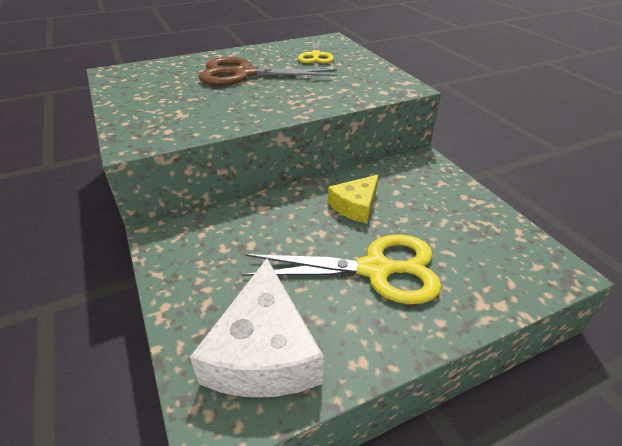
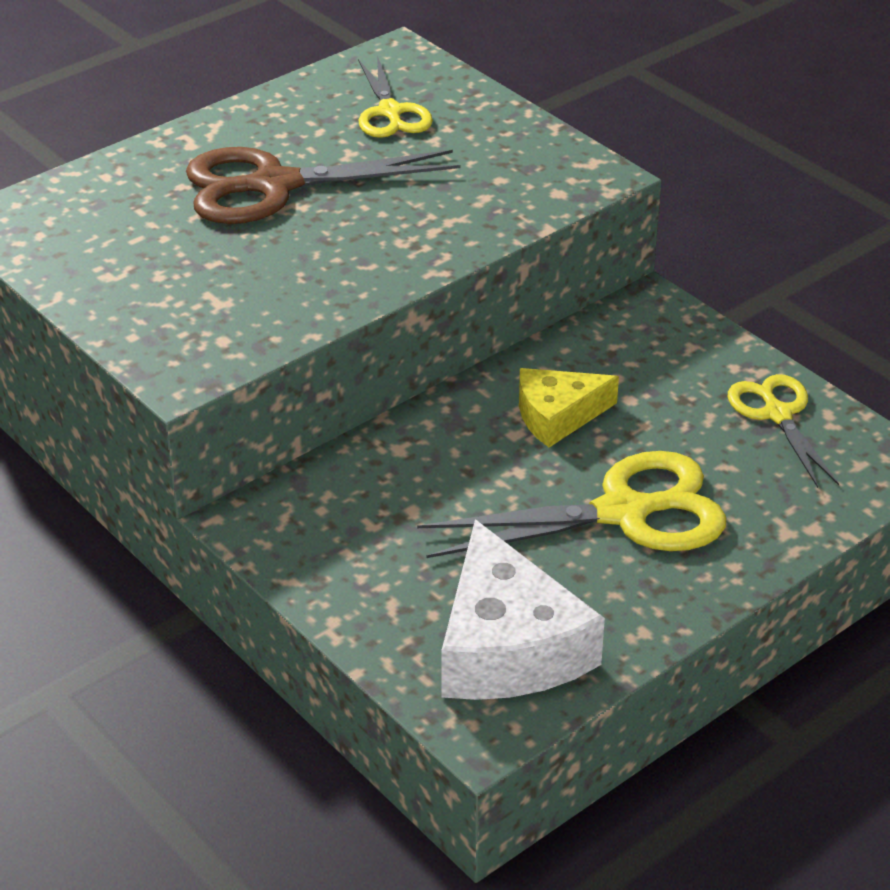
camera: 15 degrees left, 0 degrees up
yellow cheese [328,175,379,224] -> yellow cheese turned 45 degrees clockwise [519,368,619,447]
none -> yellow scissors [728,374,839,488]

